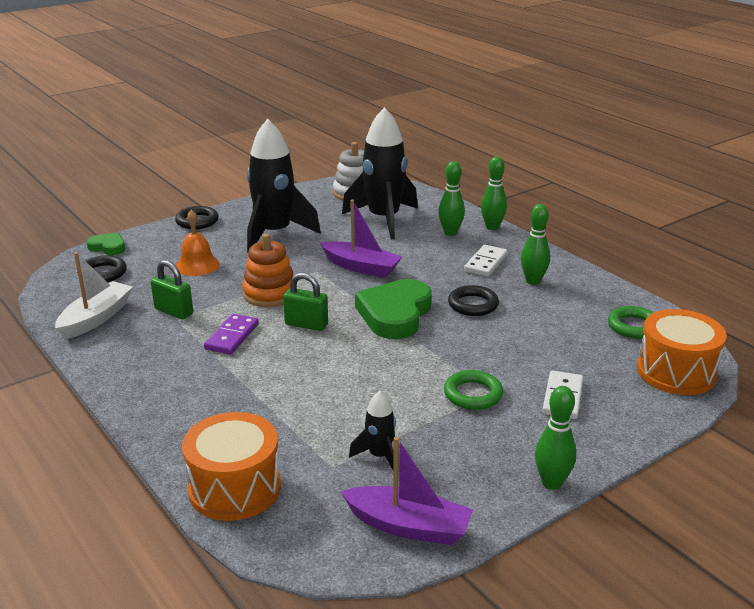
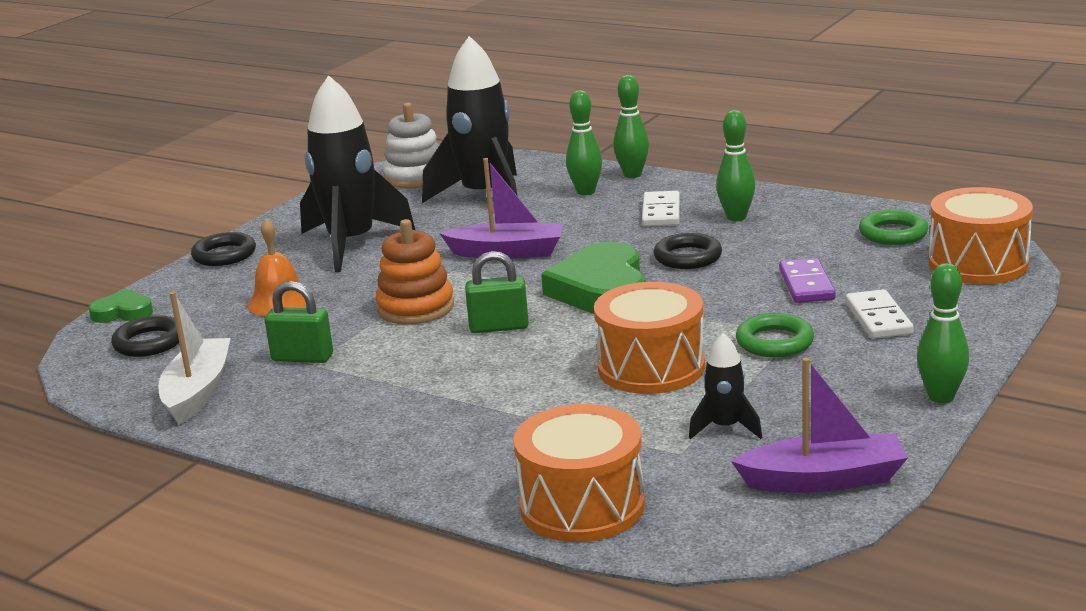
camera: 20 degrees left, 5 degrees down
purple domino [204,314,259,355] -> purple domino moved to [779,258,836,303]
none -> orange drum [594,282,705,394]

